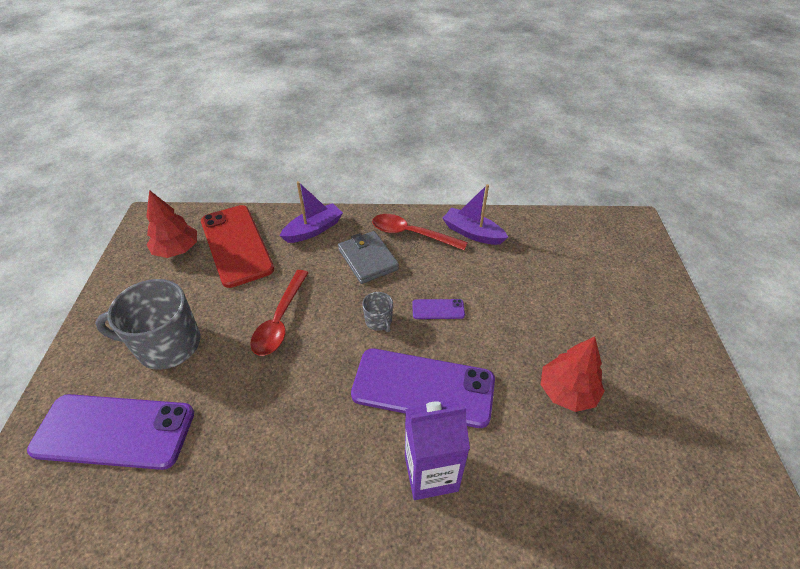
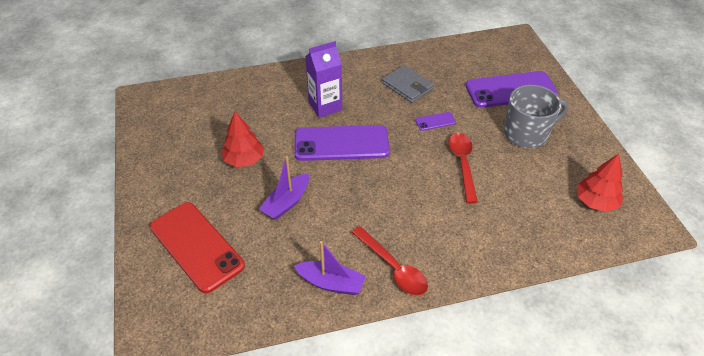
camera: 165 degrees right, 0 degrees up
red phone [201,205,274,288] -> red phone moved to [150,202,245,293]
purple boat [280,181,343,243] -> purple boat moved to [259,156,309,220]
grey wallet [338,231,399,284] -> grey wallet moved to [382,65,434,103]
grey mug [362,292,393,332] -> none
red spoon [372,214,468,250] -> red spoon turned 45 degrees clockwise [351,226,428,296]
purple phone [412,299,465,319] -> purple phone moved to [415,112,456,131]

